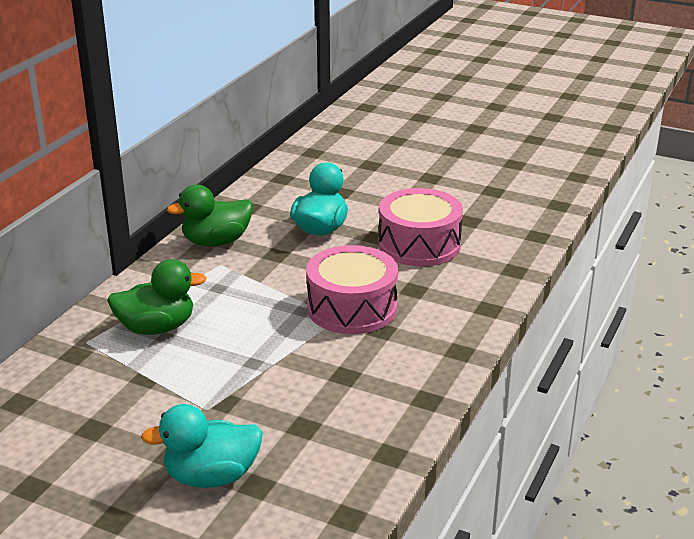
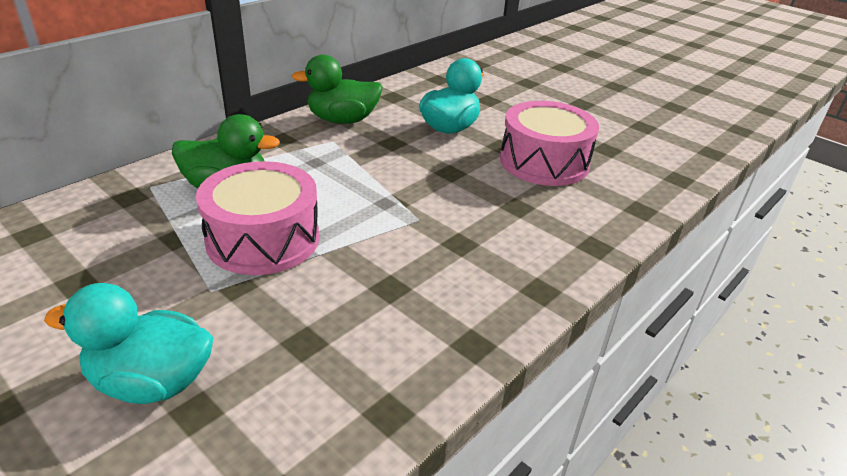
camera: 15 degrees right, 5 degrees up
pink drum [306,245,398,334] -> pink drum moved to [196,161,319,275]

